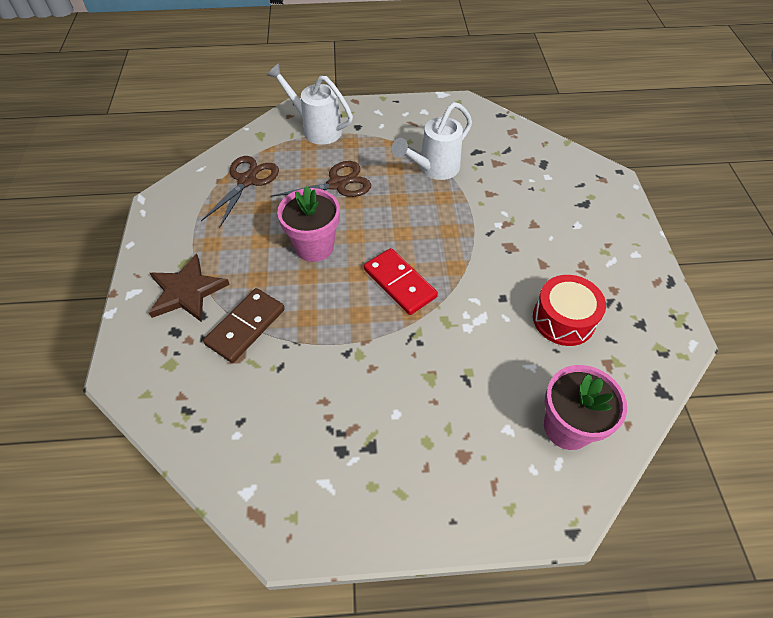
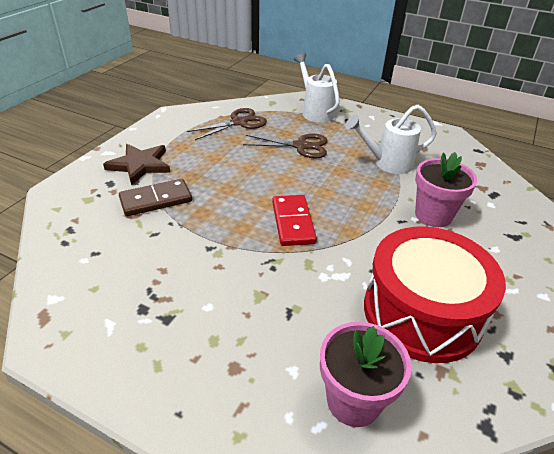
camera: 30 degrees right, 15 degrees down
pink flower pot [277,186,340,262] -> pink flower pot moved to [415,152,477,227]
red drum [533,275,606,346] -> red drum [364,227,506,363], size x1.74

